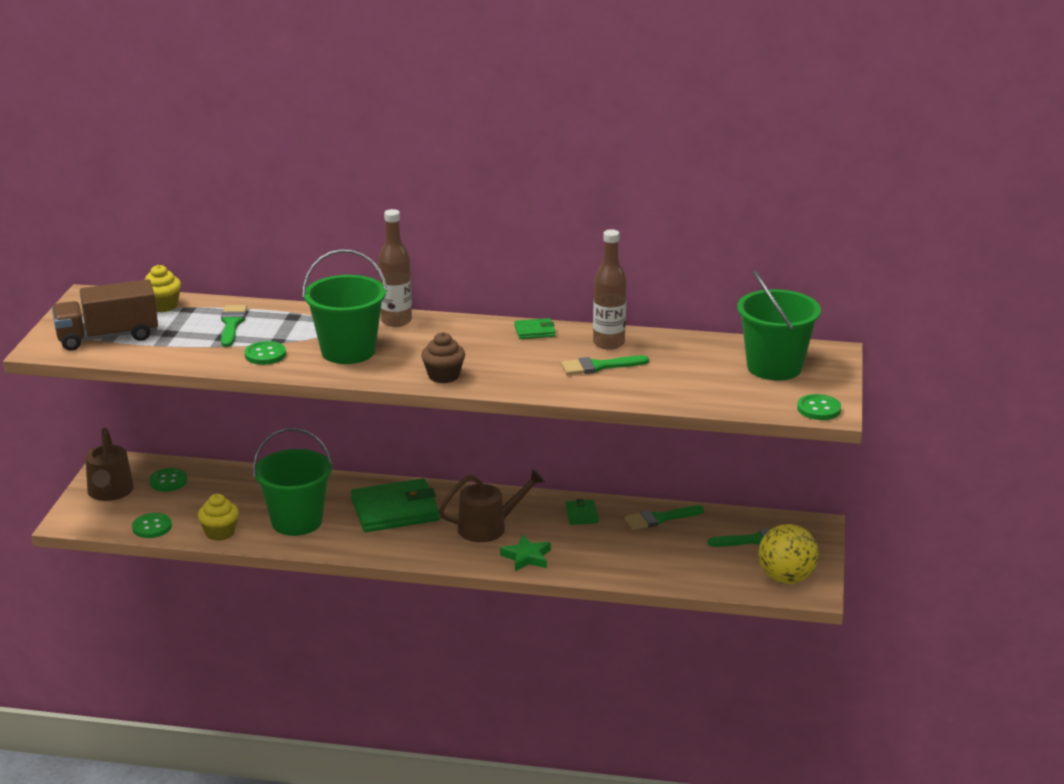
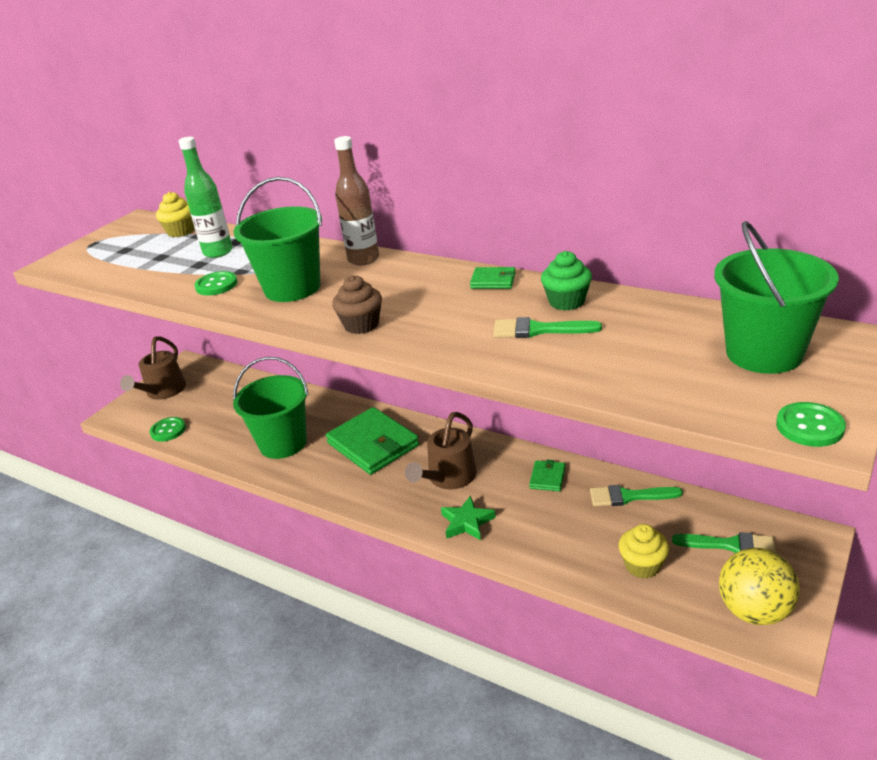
camera: 25 degrees right, 5 degrees up
brown truck [52,279,158,351] -> none
green button [149,468,187,491] -> none
yellow cupcake [198,494,239,541] -> yellow cupcake moved to [618,524,669,579]
green brush [221,305,247,347] -> green bottle [178,137,233,258]
green wallet [351,478,440,532] -> green wallet turned 45 degrees clockwise [326,407,419,475]
brown watering can [439,469,545,542] -> brown watering can turned 120 degrees clockwise [405,412,477,489]
brown bottle [593,229,627,350] -> green cupcake [541,251,592,310]

